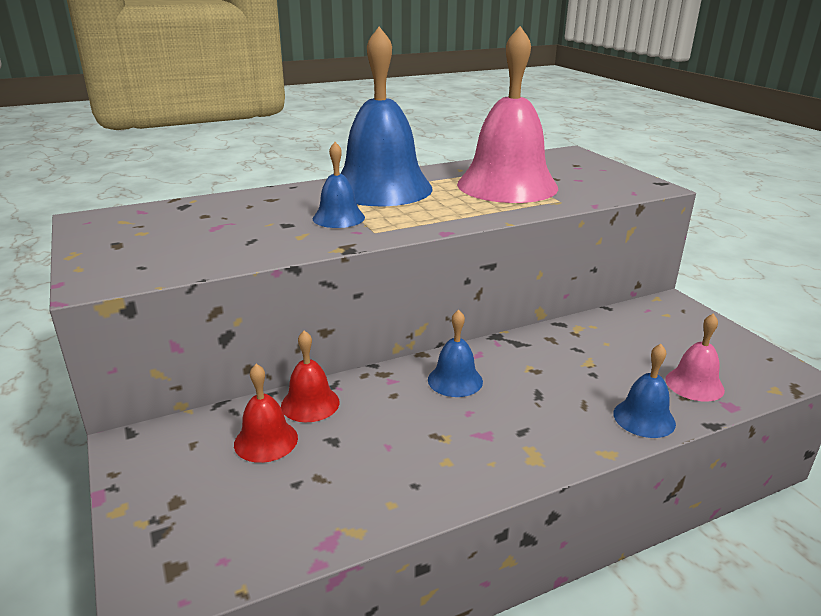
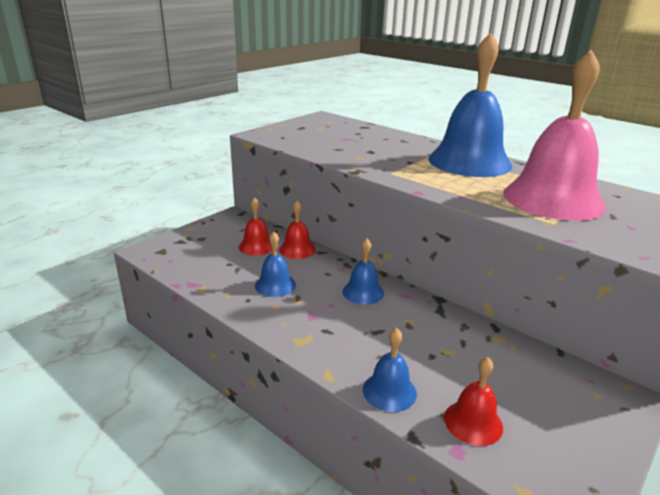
camera: 65 degrees right, 0 degrees up
blue bell [313,142,365,228] -> blue bell moved to [255,232,296,297]
pink bell [665,314,725,402] -> red bell [444,357,503,446]

